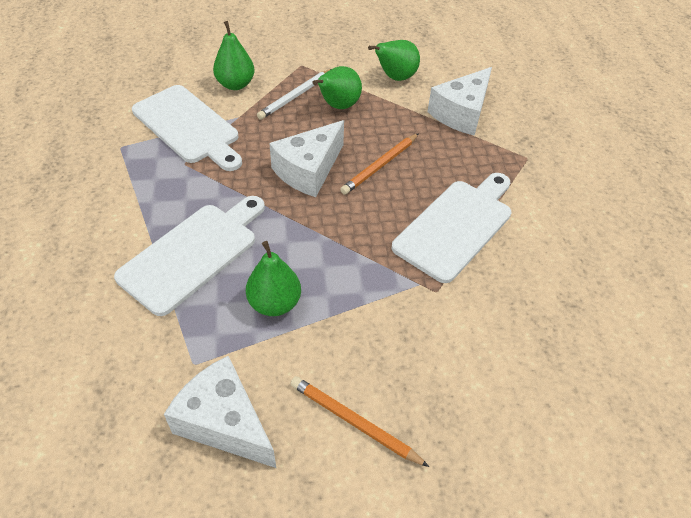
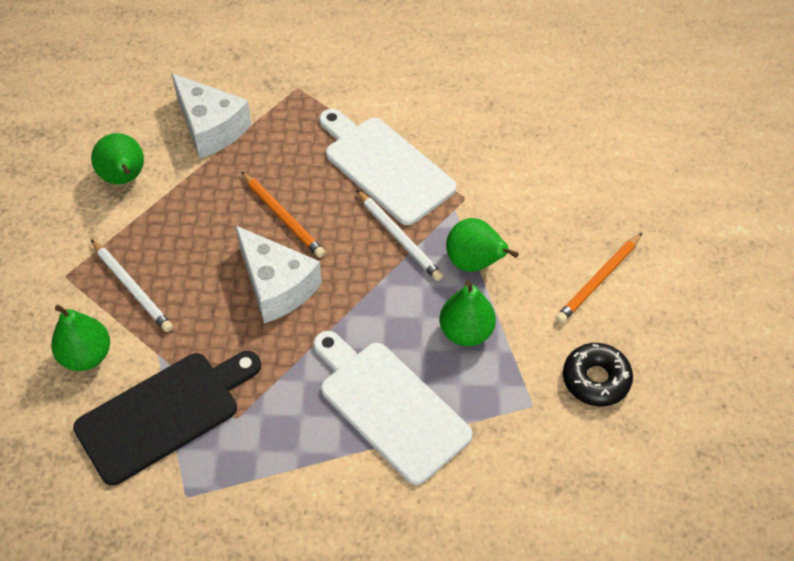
camera: 80 degrees left, 5 degrees up
white cutting board [132,85,242,171] -> black cutting board [73,351,261,486]
white cheese [164,356,276,468] -> black donut [563,343,633,406]
green pear [312,66,362,109] -> green pear moved to [446,218,519,272]
none -> white pencil [356,190,443,281]

